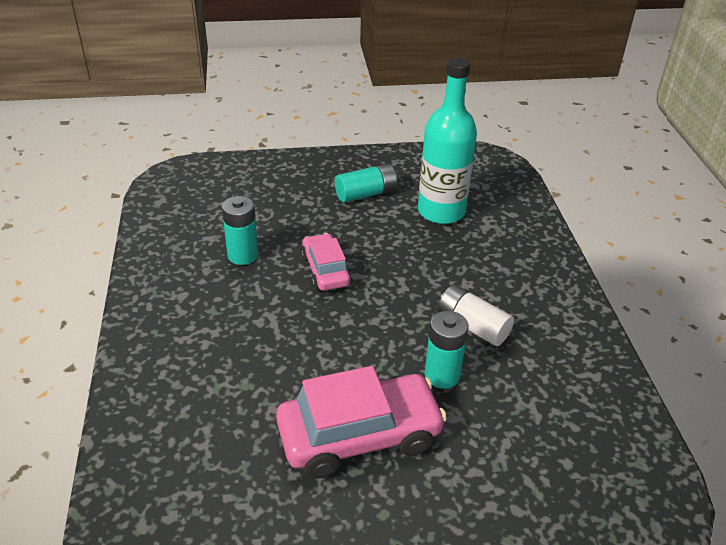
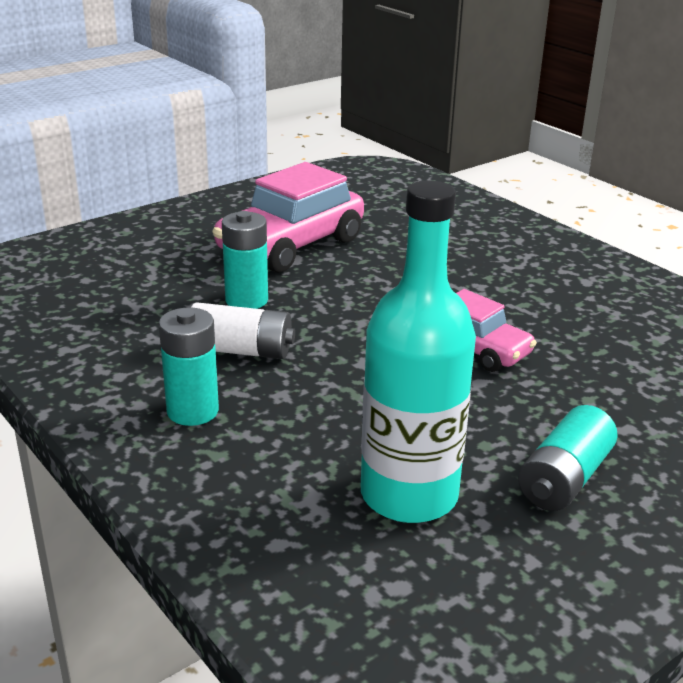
camera: 150 degrees right, 10 degrees down
turquoise battery [222,196,258,265] -> turquoise battery moved to [159,308,219,426]

